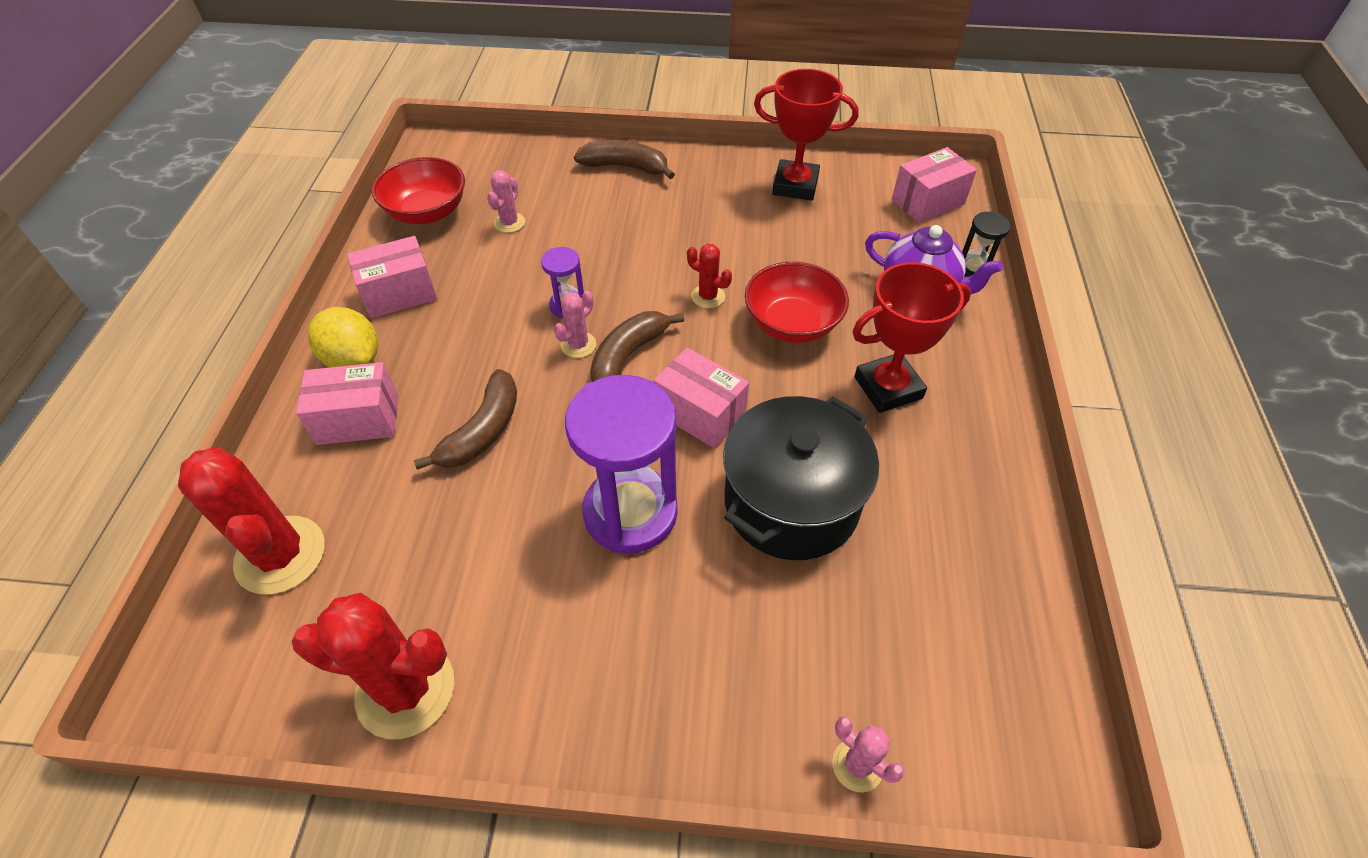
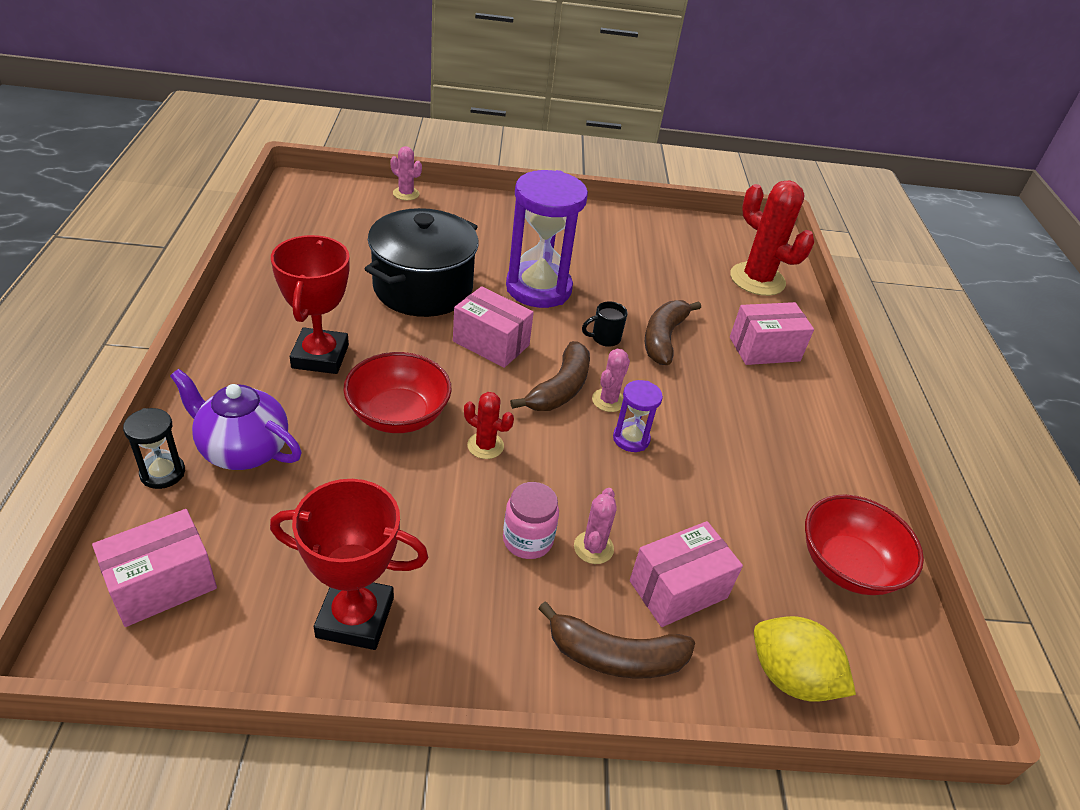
camera: 170 degrees right, 10 degrees down
red cactus [292,593,454,739] -> none
yellow lemon [308,307,378,367] -> yellow lemon moved to [754,616,856,702]
pink box [347,236,437,318] -> pink box moved to [630,521,743,627]
pink cactus [487,170,525,233] -> pink cactus moved to [574,488,617,564]
red trophy [853,262,971,413] -> red trophy turned 60 degrees counterclockwise [271,235,350,374]
none -> pink jar [503,482,559,559]
none -> black mug [582,301,628,347]

